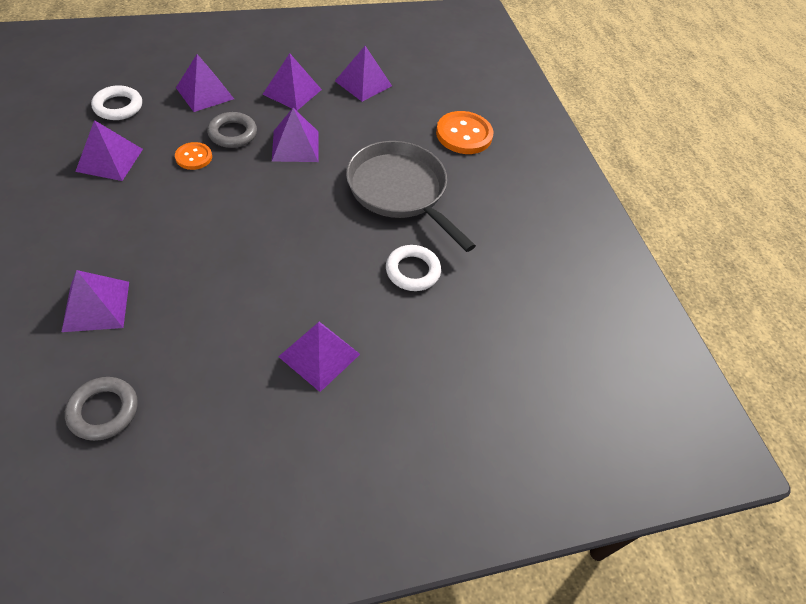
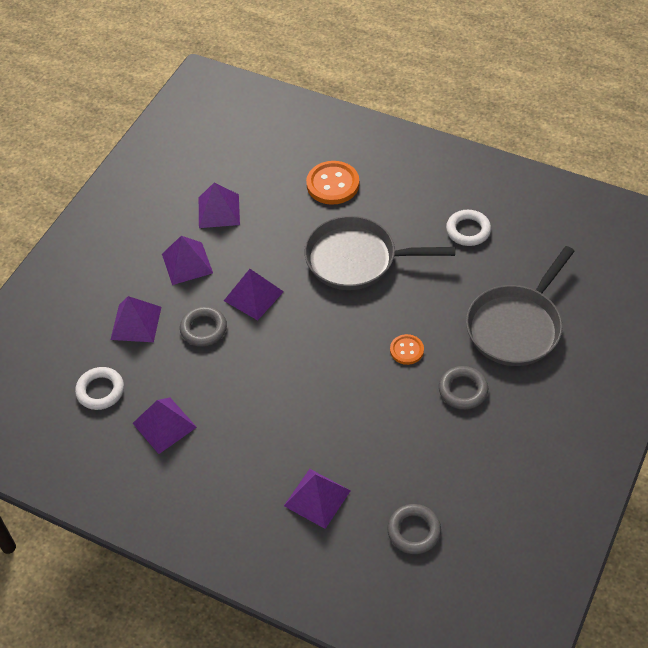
camera: 40 degrees left, 0 degrees up
orange button [175,142,212,170] -> orange button moved to [390,334,424,365]
purple pyramid [278,322,360,392] -> grey ring [439,366,488,410]
white ring [386,245,441,291] -> white ring moved to [446,210,491,246]
none -> grey pan [466,246,575,366]

